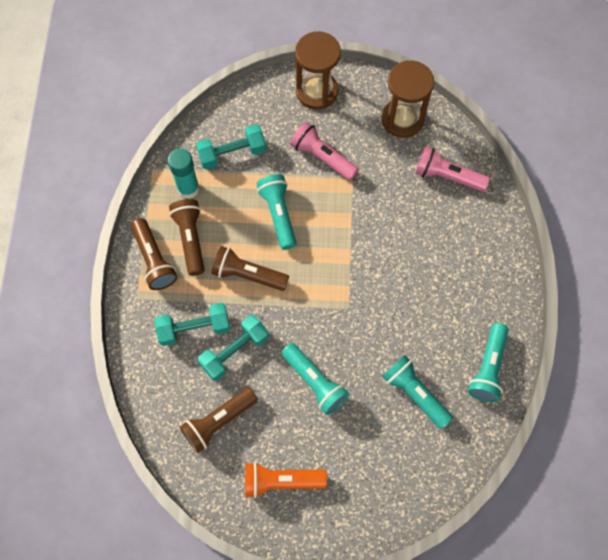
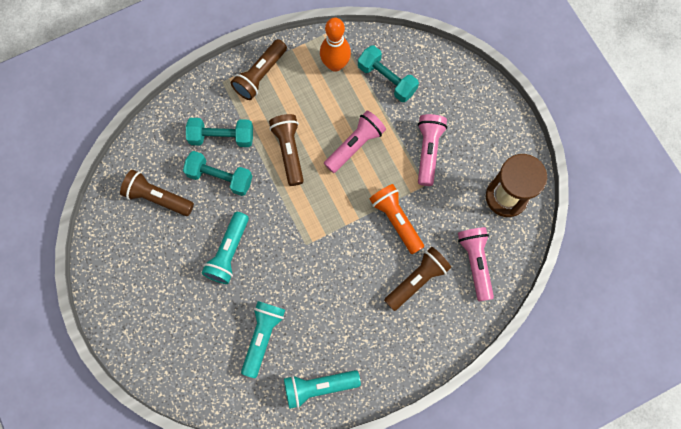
camera: 60 degrees right, 5 degrees up
turquoise dumbbell [155,303,230,346] -> turquoise dumbbell turned 45 degrees counterclockwise [186,118,253,147]
turquoise glue stick [168,149,199,199] -> orange bowling pin [320,17,351,72]
brown flashlight [169,199,205,276] -> brown flashlight moved to [384,247,451,311]
orange flashlight [245,462,327,498] -> orange flashlight moved to [369,184,424,254]
turquoise flashlight [256,174,296,250] -> pink flashlight [324,110,386,173]
brown hourglass [295,31,341,110] -> none

